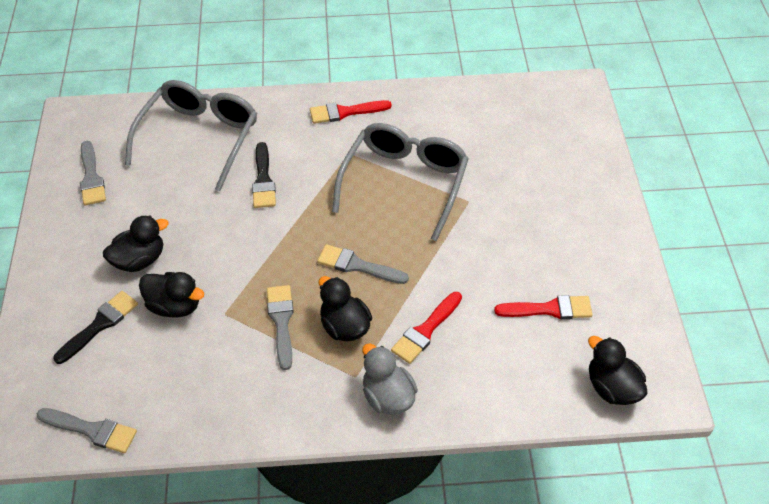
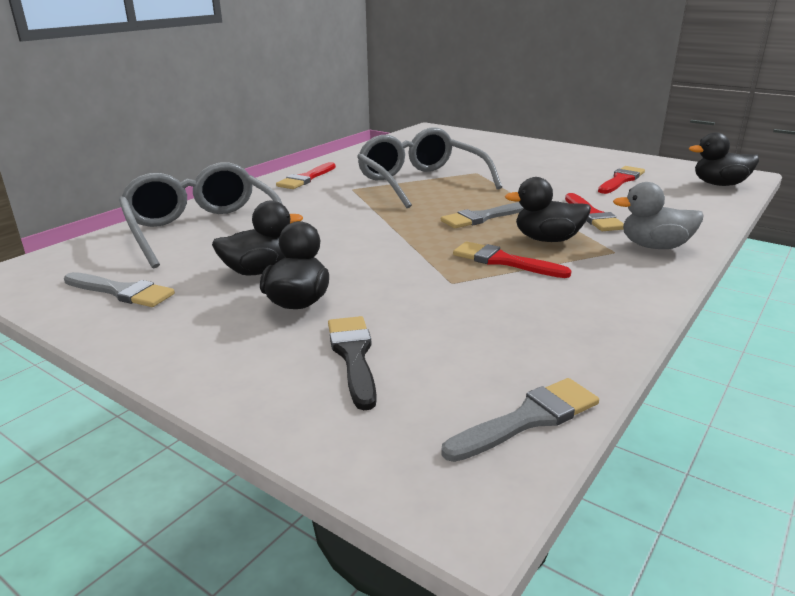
camera: 50 degrees left, 25 degrees down
black duck [139,272,204,318] -> black duck moved to [212,200,303,276]
black brush [252,142,276,208] -> none
grey brush [267,285,294,370] -> red brush [453,241,572,278]

